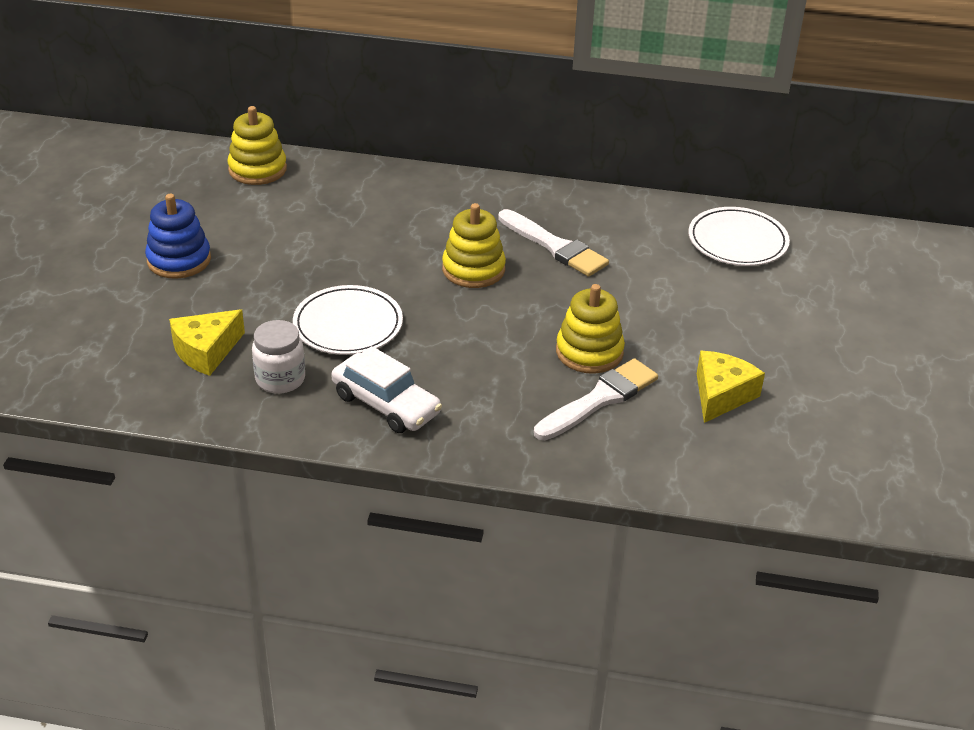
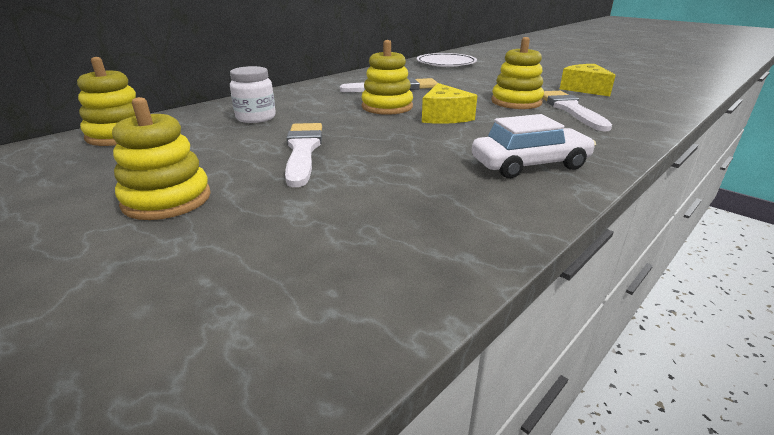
camera: 55 degrees left, 10 degrees down
blue stacking toy [145,194,211,279] -> yellow stacking toy [112,97,211,220]
yellow cheese [169,309,245,376] -> yellow cheese moved to [422,83,477,124]
white jar [252,320,305,394] -> white jar moved to [230,66,276,123]
white plate [293,285,403,355] -> none
none -> white brush [285,123,322,187]

